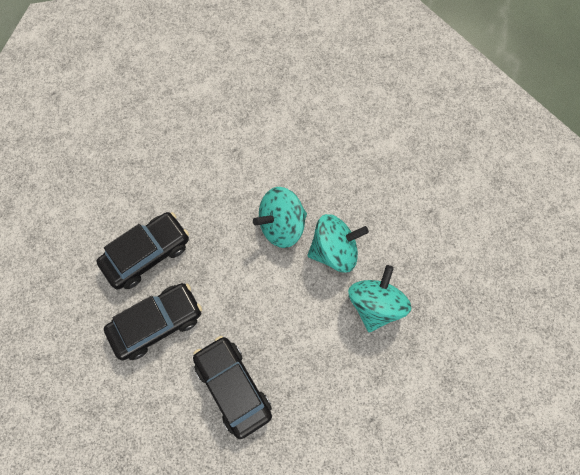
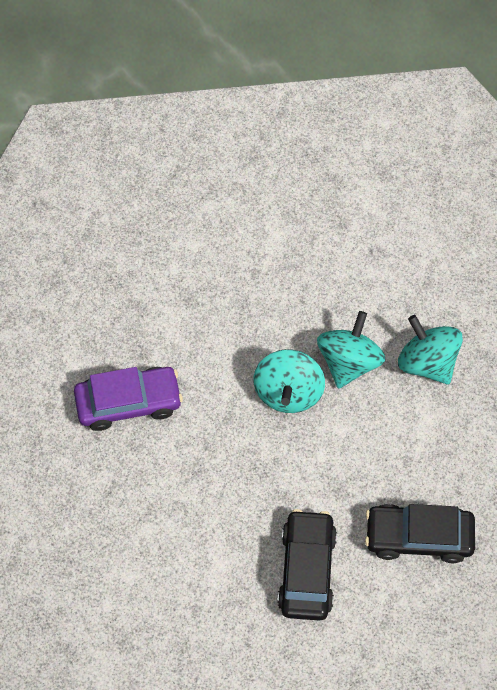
camera: 55 degrees left, 5 degrees down
black car [96,212,189,289] -> none
none -> purple car [74,367,183,431]

